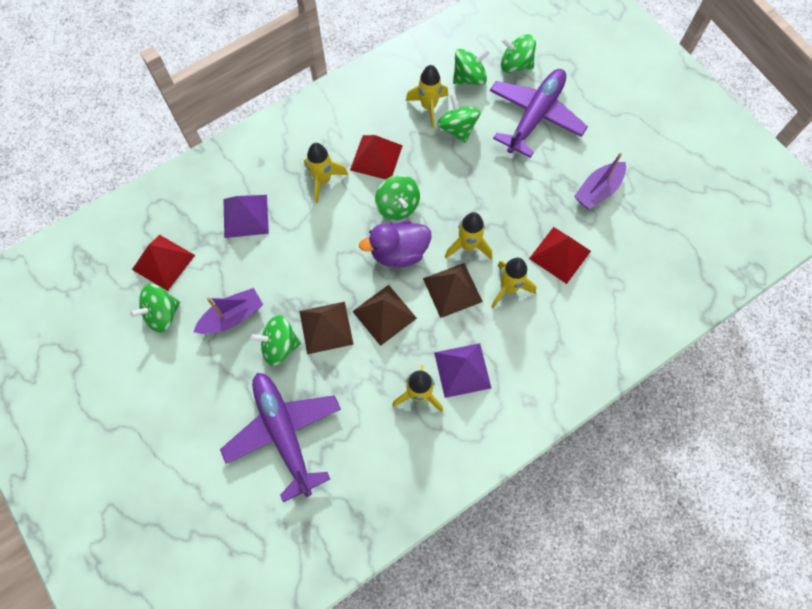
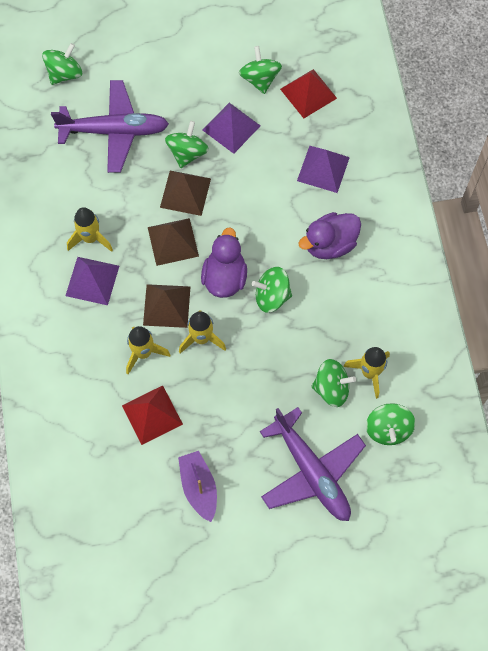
camera: 115 degrees right, 0 degrees up
purple boat [194,288,263,334] -> purple pyramid [203,103,260,154]
yellow rocket [304,143,348,203] -> purple duck [298,212,361,259]
red pyramid [350,135,403,179] -> none
green spinning top [501,34,536,73] -> green spinning top moved to [42,43,82,85]

